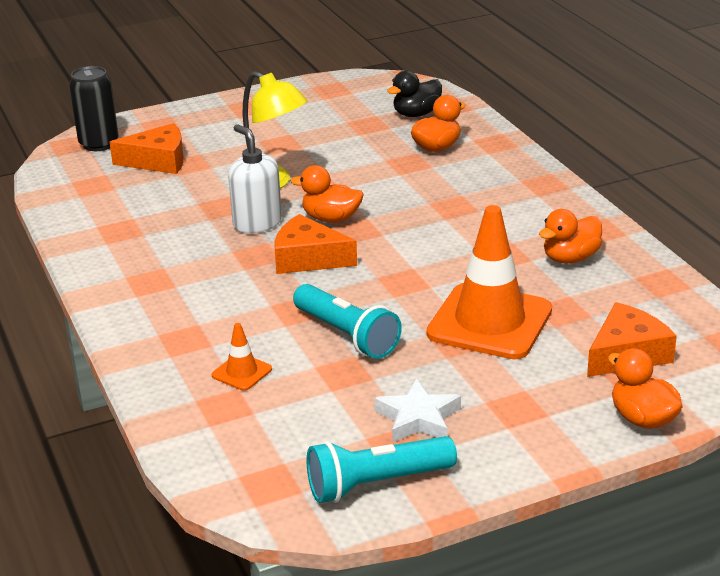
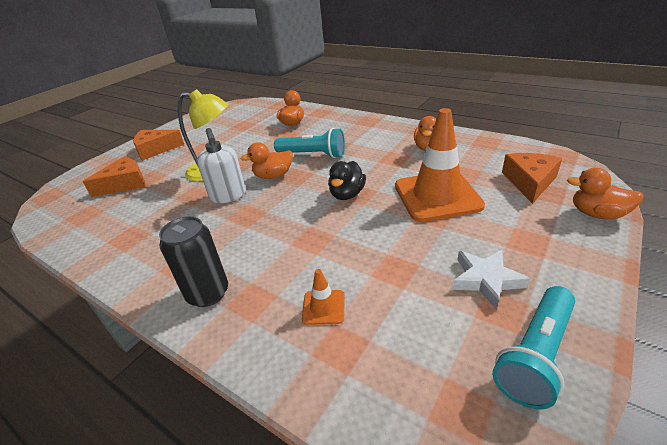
camera: 30 degrees left, 5 degrees up
black can [69,66,119,151] -> black can moved to [159,216,228,307]
white soap dispenser [228,124,282,233] -> white soap dispenser turned 135 degrees counterclockwise [197,128,246,203]
orange cheese [275,214,357,274] -> orange cheese moved to [133,130,184,161]
turquoise flashlight [293,284,402,359] -> turquoise flashlight moved to [274,128,345,158]
black duck [387,71,442,117] -> black duck moved to [328,161,366,200]

